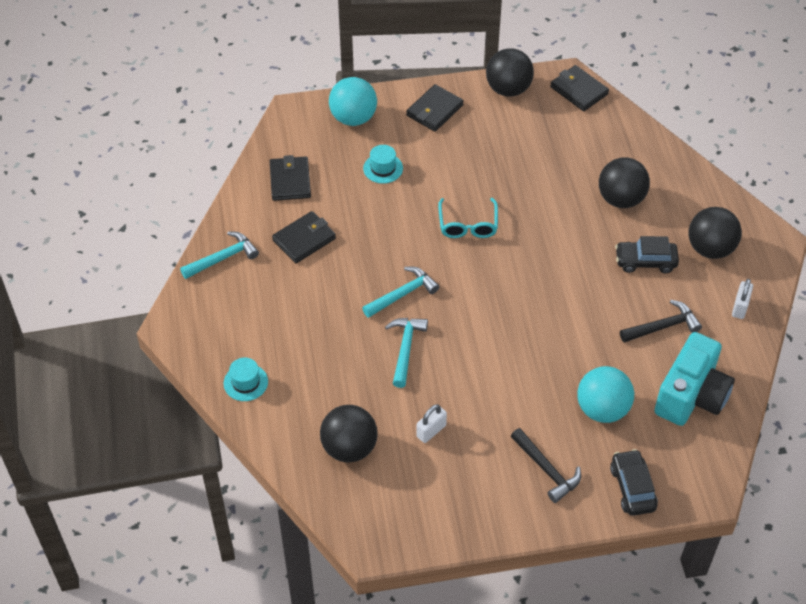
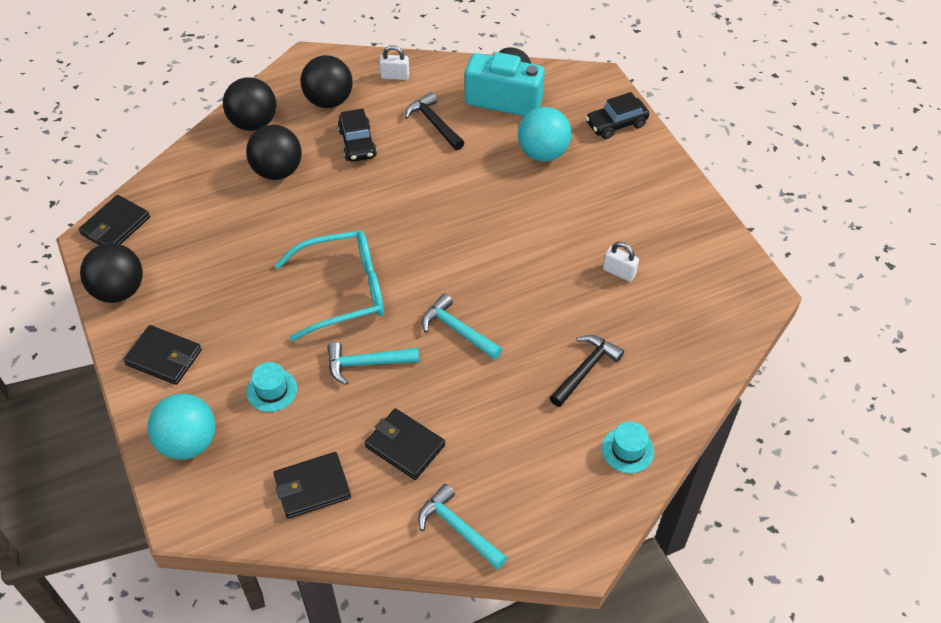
camera: 105 degrees left, 0 degrees up
black ball [320,405,378,463] -> black ball moved to [223,77,276,131]
turquoise hammer [385,318,428,388] -> turquoise hammer moved to [327,342,420,385]
turquoise glasses [438,198,498,238] -> turquoise glasses [275,231,384,341], size x1.59
black hammer [511,428,581,503] -> black hammer moved to [549,335,624,407]

